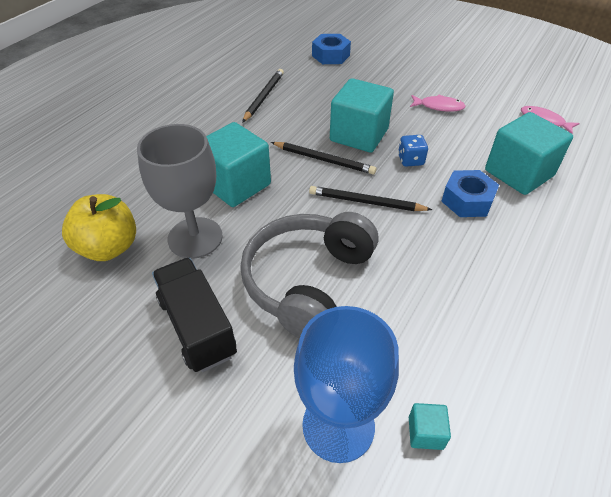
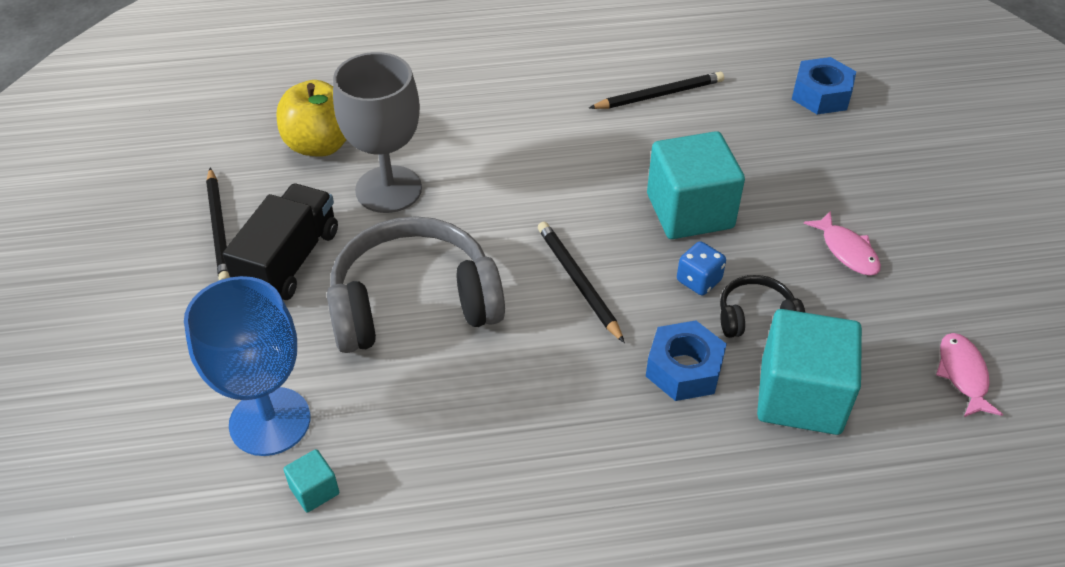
camera: 50 degrees right, 0 degrees up
turquoise cube [206,122,271,207] -> none
black pencil [271,142,376,174] -> black pencil moved to [206,168,230,280]
none -> black headphones [720,275,805,338]

